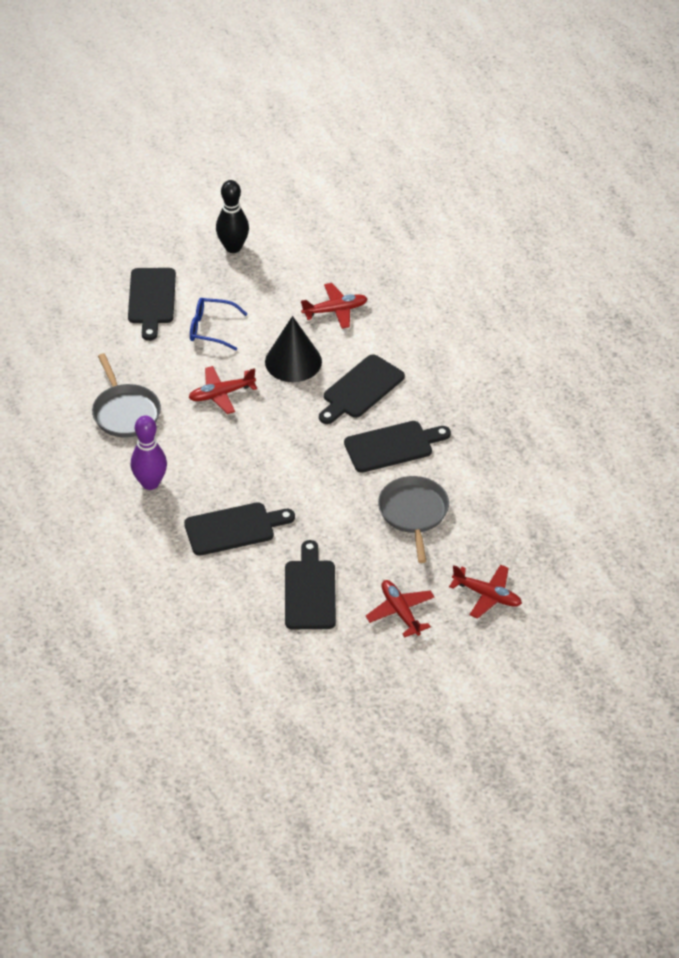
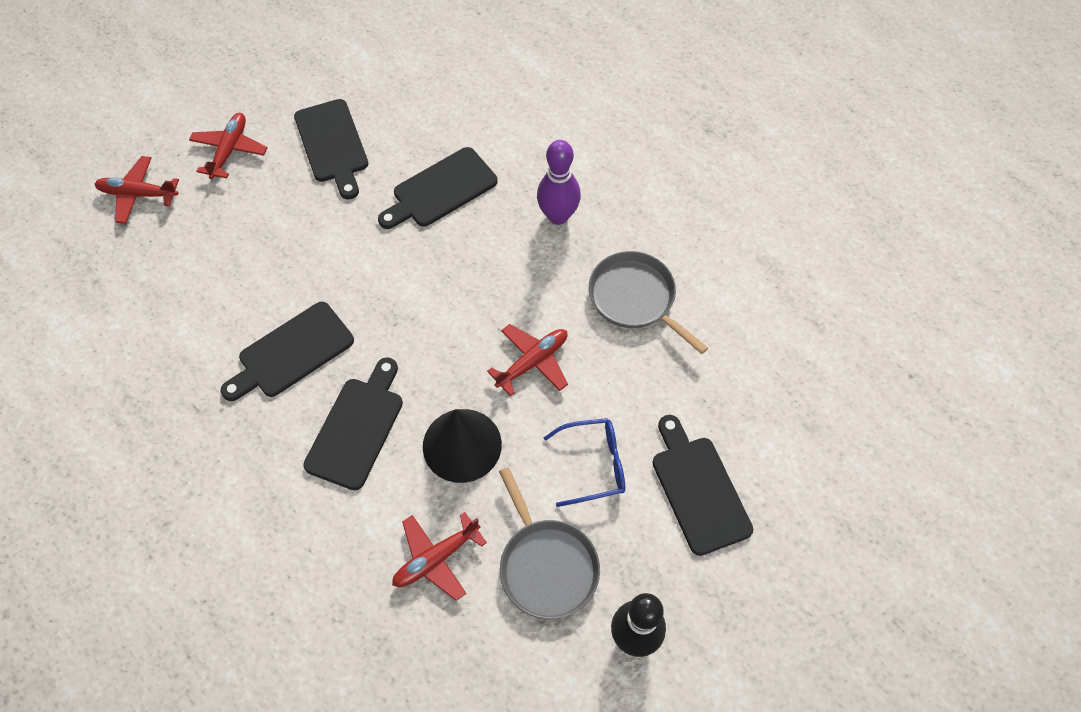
camera: 160 degrees right, 15 degrees up
red plane [365,580,435,638] -> red plane turned 120 degrees counterclockwise [189,113,267,179]
grey pan [378,476,449,563] -> grey pan moved to [499,467,600,619]

